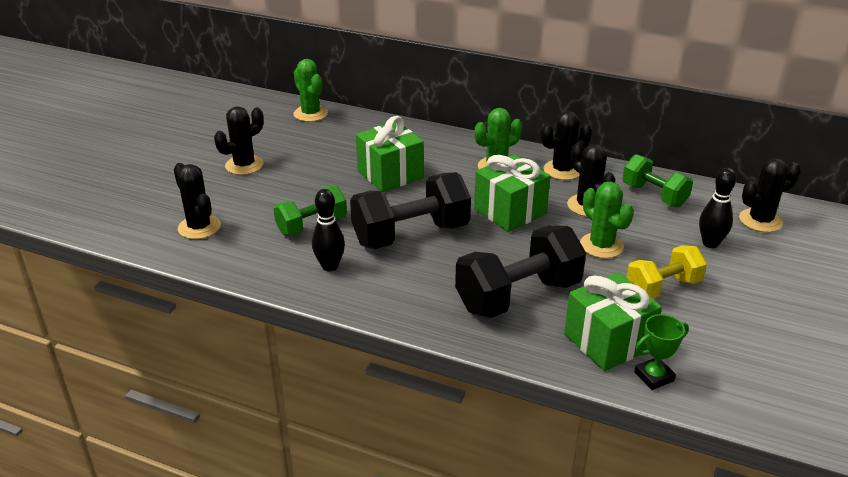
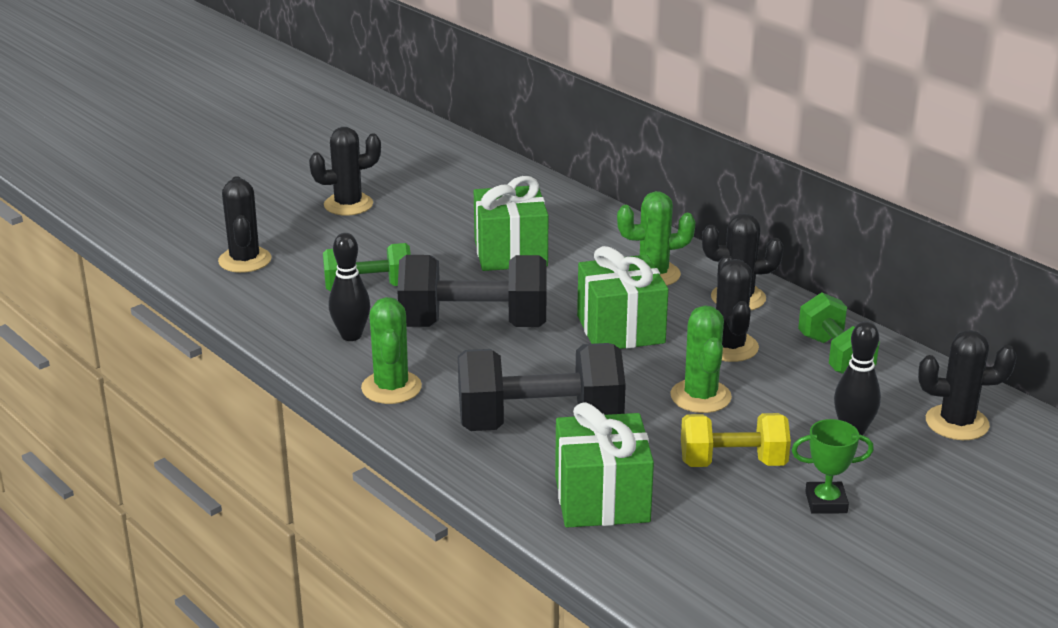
camera: 25 degrees right, 5 degrees down
green cactus [293,59,328,122] -> green cactus moved to [361,297,422,404]
green trophy [634,314,689,390] -> green trophy moved to [792,419,874,514]

